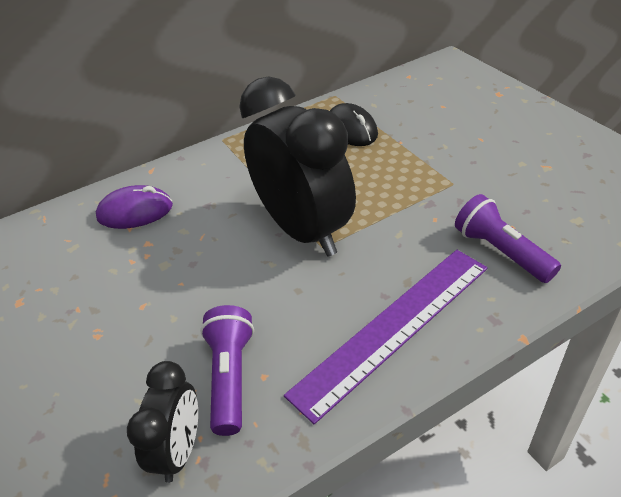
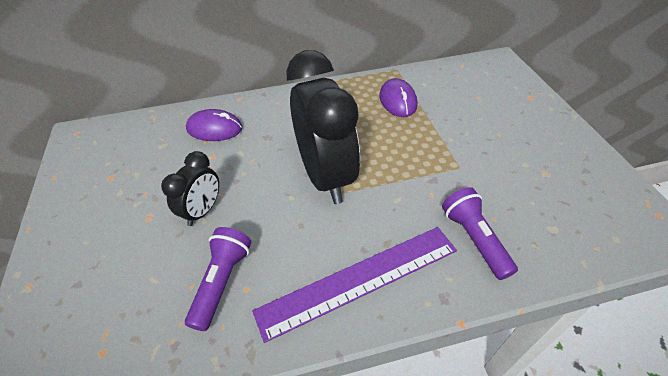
camera: 15 degrees right, 5 degrees up
black clock [127,361,198,483] -> black clock moved to [161,151,219,226]
black mouse [330,103,378,146] -> purple mouse [379,78,418,117]

